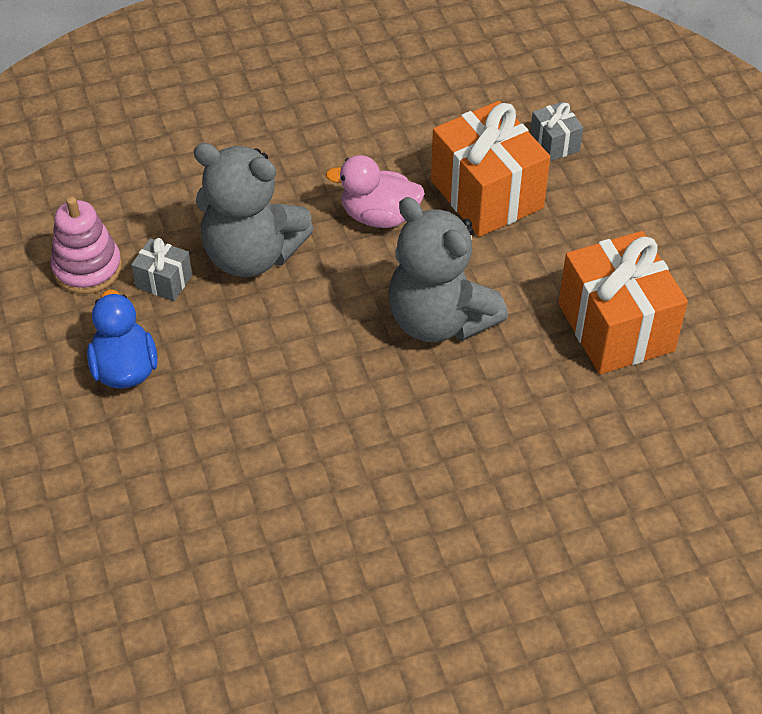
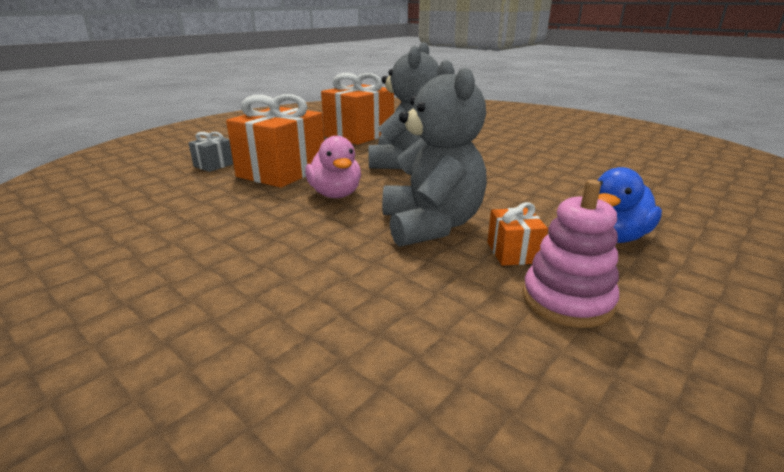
camera: 120 degrees left, 25 degrees down
grey gift [131,238,192,301] -> orange gift [487,202,548,266]

